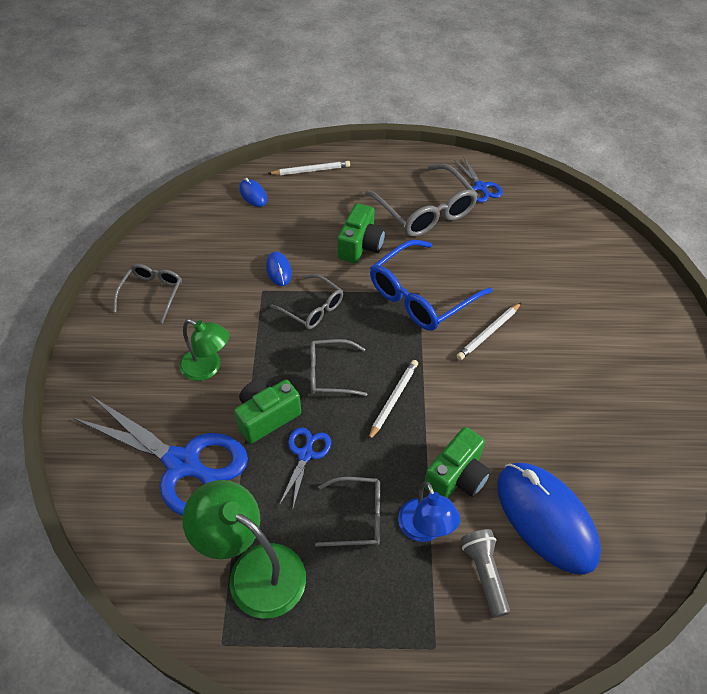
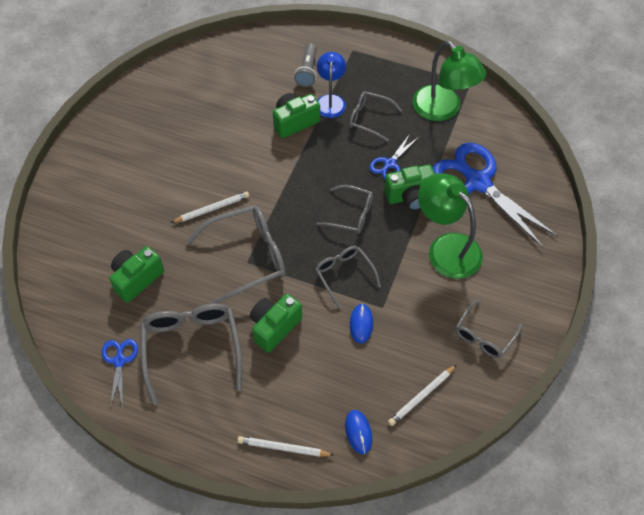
camera: 160 degrees left, 5 degrees up
green lamp [179,319,229,381] -> green lamp [418,173,483,279], size x1.55
white pencil [368,360,418,441] -> white pencil moved to [388,365,456,426]
blue glasses [370,239,492,331] -> grey glasses [186,205,286,304]
blue mouse [497,462,601,575] -> none
none -> green camera [109,246,164,303]

